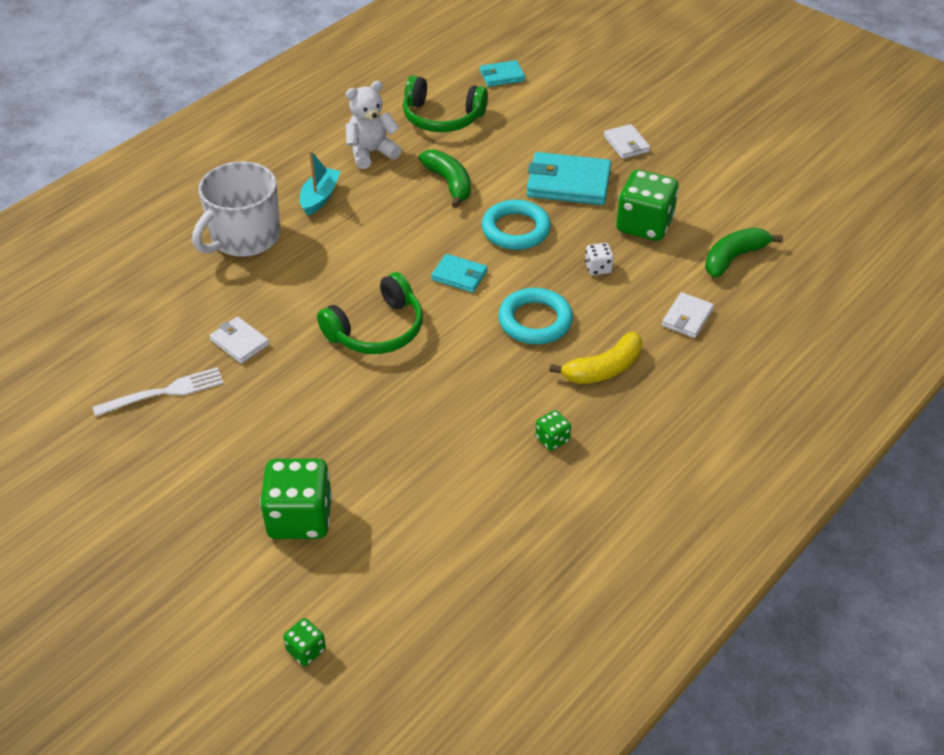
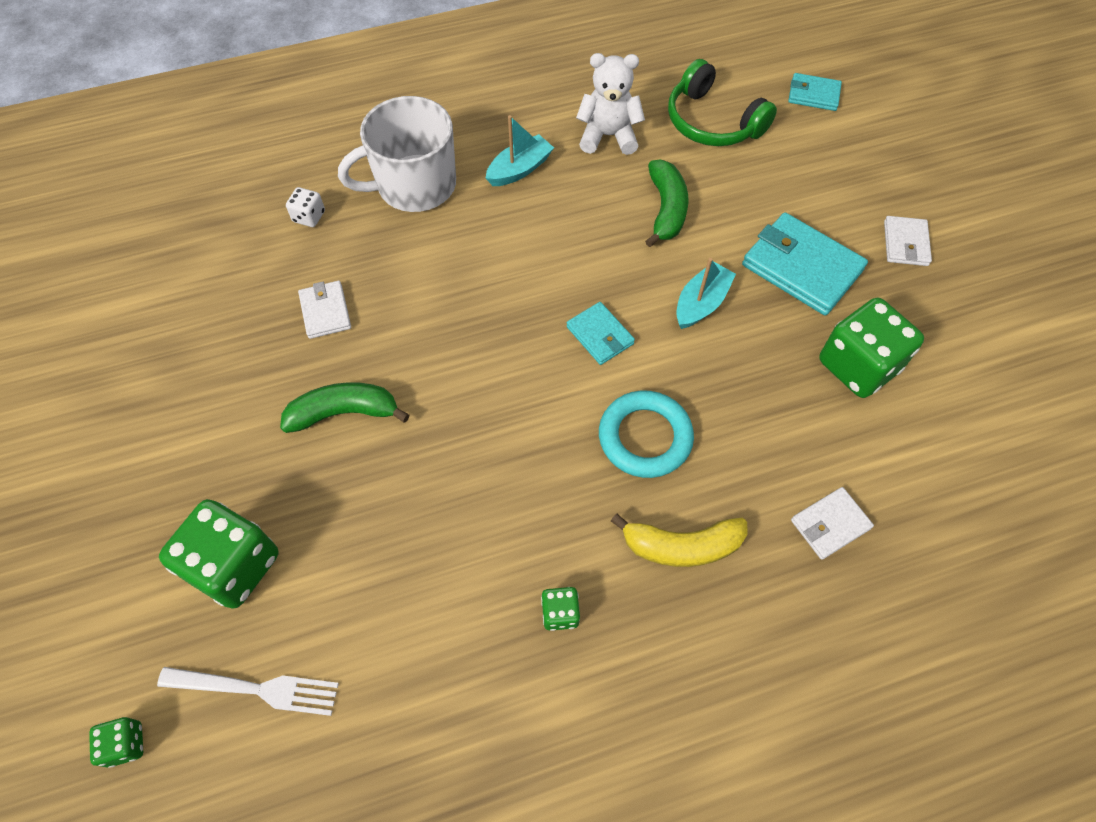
camera: 30 degrees right, 15 degrees up
white fork [93,367,224,417] -> white fork moved to [157,667,339,716]
green headphones [317,272,423,354] -> none
turquoise ring [482,200,551,250] -> turquoise boat [676,258,736,329]
white dice [585,243,614,275] -> white dice moved to [286,187,325,227]
green banana [705,228,783,277] -> green banana moved to [280,382,409,433]

